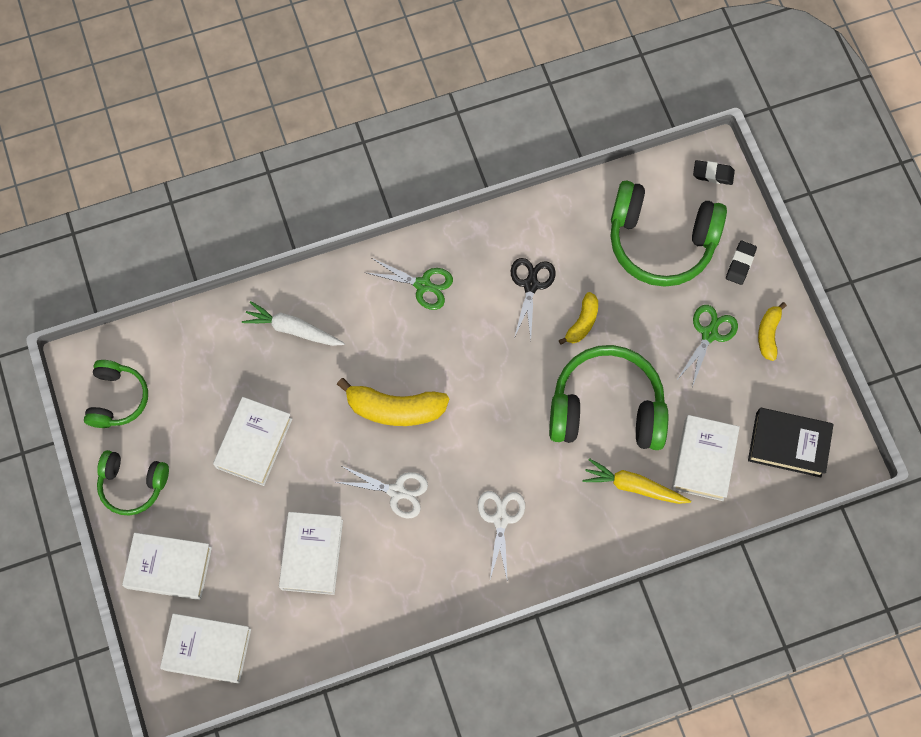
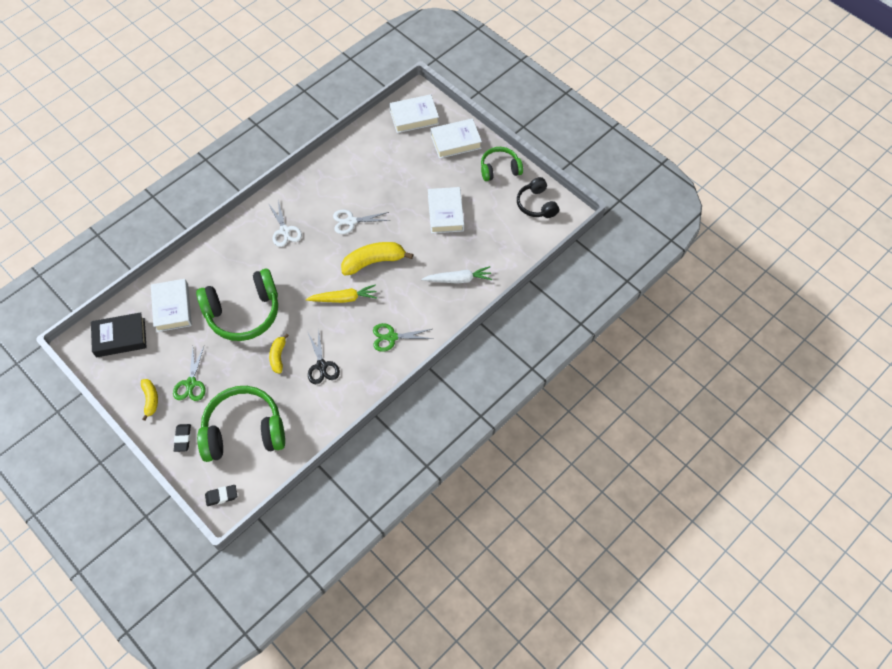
camera: 155 degrees right, 10 degrees down
green headphones [84,360,148,428] -> black headphones [517,177,559,218]
white book [279,512,343,595] -> none
yellow carrot [582,458,691,504] -> yellow carrot moved to [306,284,377,303]

